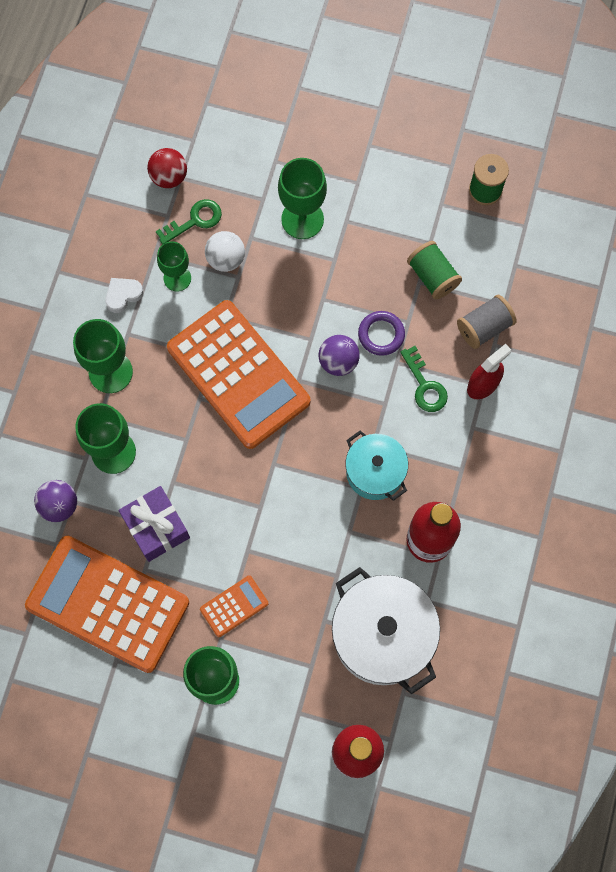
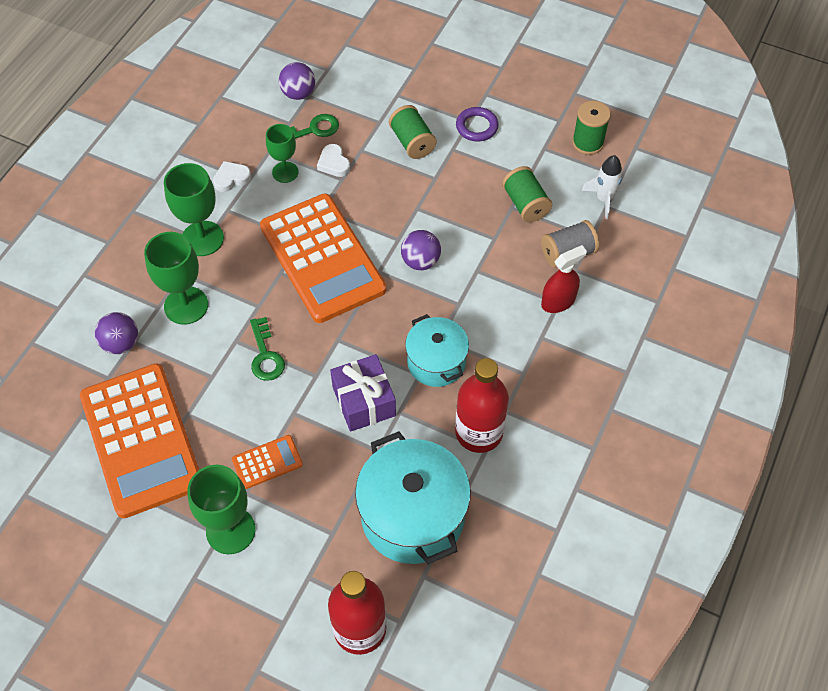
camera: 10 degrees right, 15 degrees down
orange calculator [25,536,189,673] -> orange calculator turned 150 degrees counterclockwise [80,363,199,518]
purple gift [119,486,190,562] -> purple gift moved to [330,354,396,432]
red ball [147,148,187,188] -> purple ball [279,62,315,100]
white ball [205,231,245,272] -> white heart [317,144,350,177]
green goblet [278,158,327,239] -> green spool [389,105,436,159]
white pot [332,567,440,694] -> turquoise pot [355,431,471,564]
purple ring [358,311,405,356] -> purple ring moved to [456,107,499,142]
green key [400,346,448,412] -> green key moved to [250,317,285,381]
none -> white rocket [581,155,625,219]

